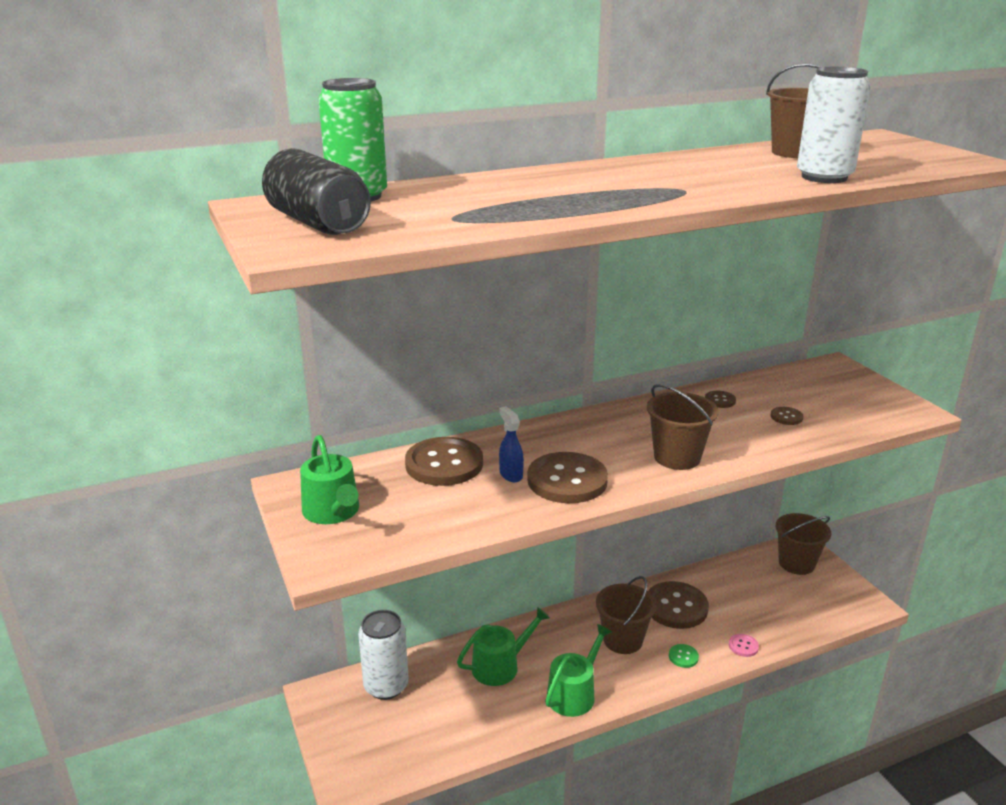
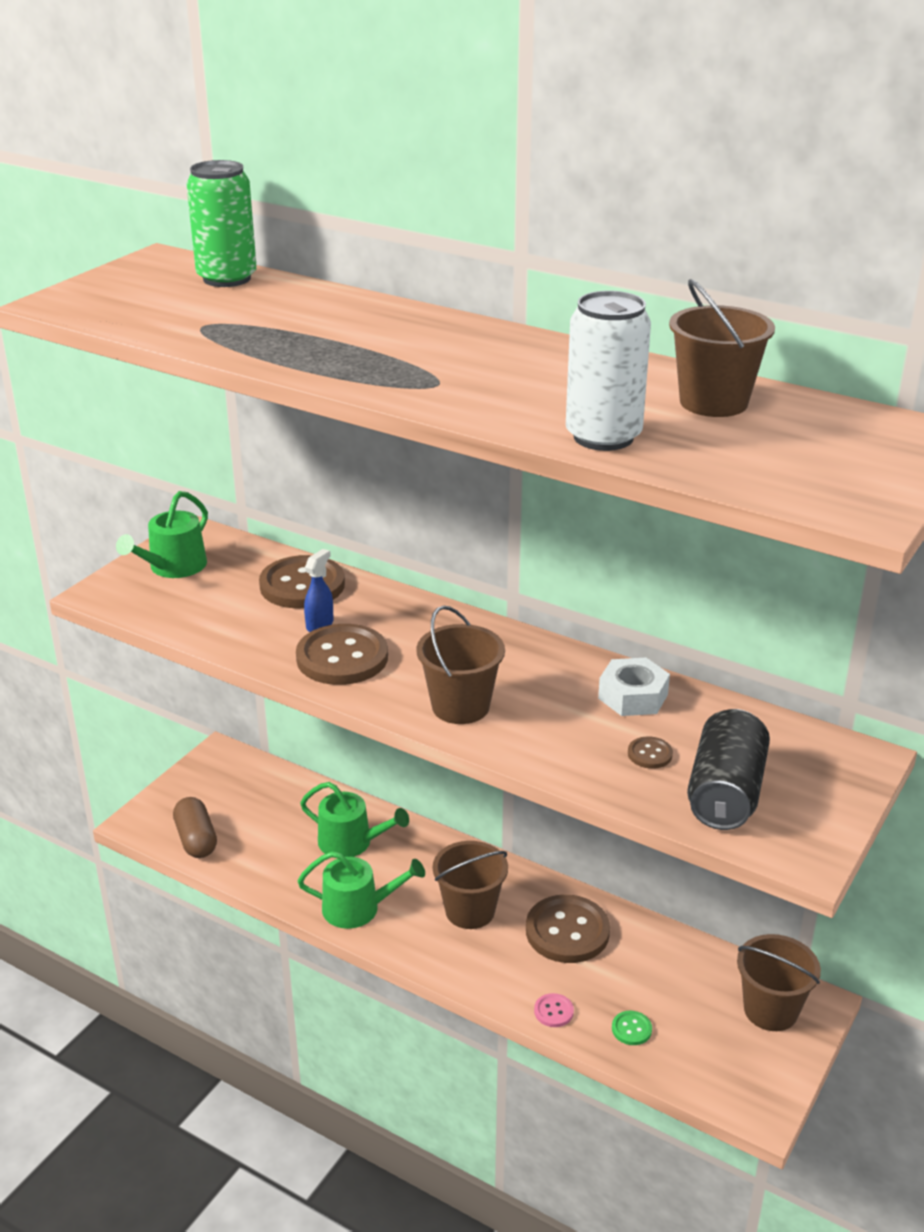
camera: 55 degrees right, 5 degrees up
black can [262,148,371,235] -> black can moved to [687,709,770,830]
white can [358,610,409,700] -> none
green button [669,644,699,668] -> green button moved to [612,1011,652,1045]
brown button [705,391,736,408] -> white nut [598,658,670,716]
none -> brown capsule [173,797,217,858]

